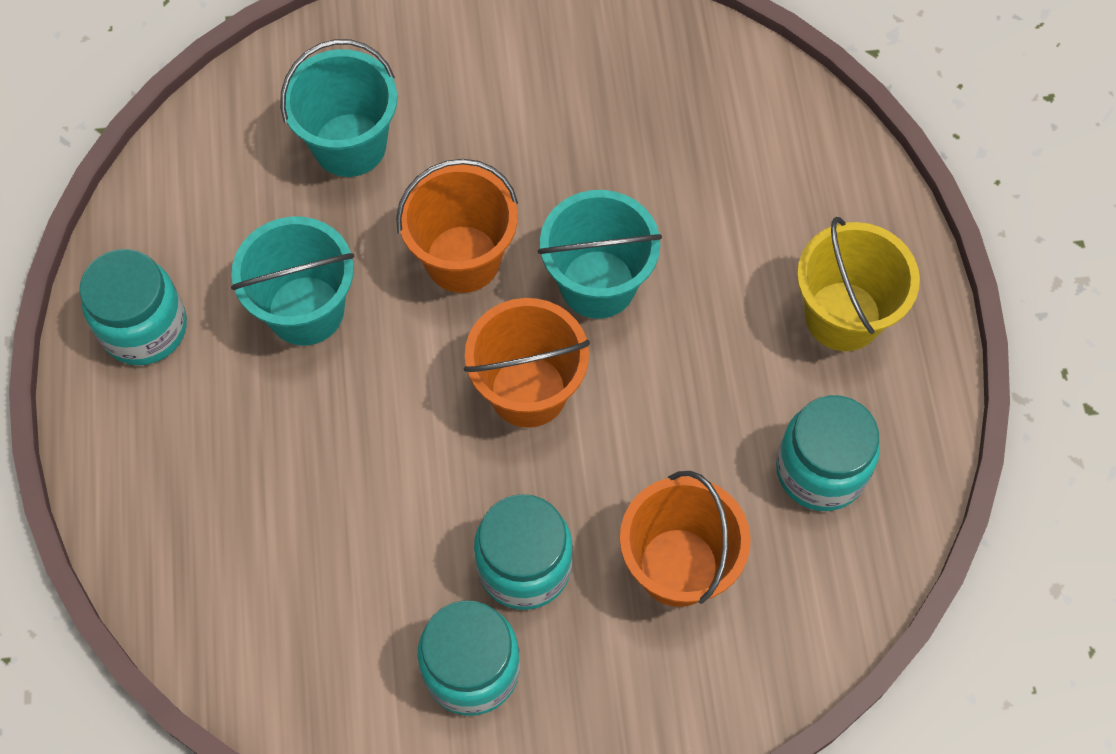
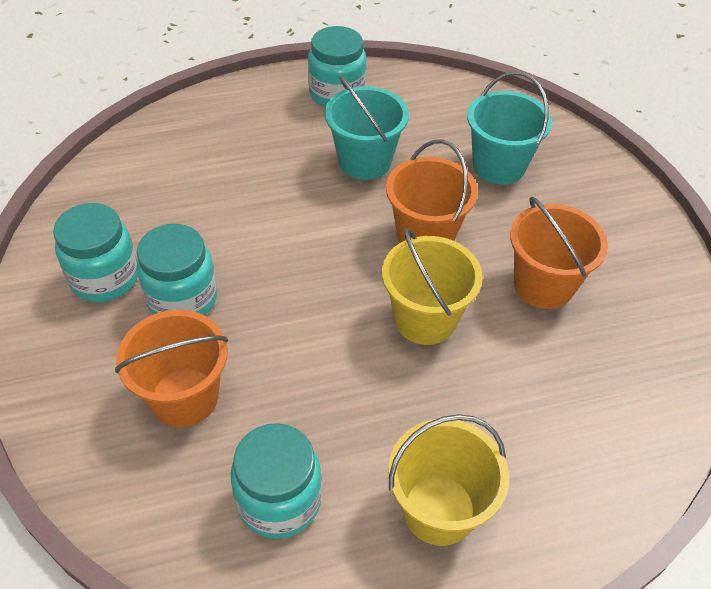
camera: 80 degrees right, 15 degrees down
orange bucket [464,298,590,428] -> orange bucket moved to [510,197,608,309]
turquoise bucket [538,190,662,319] -> yellow bucket [382,228,483,345]

